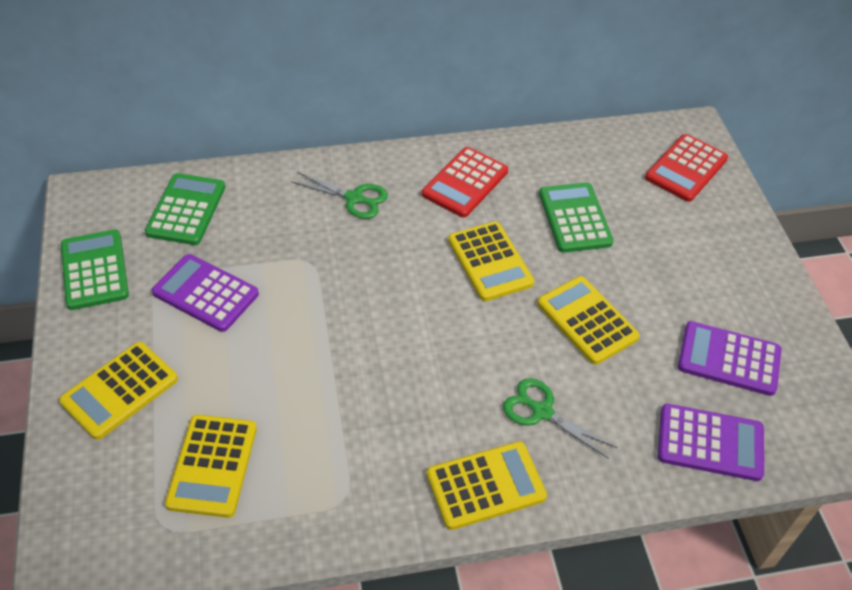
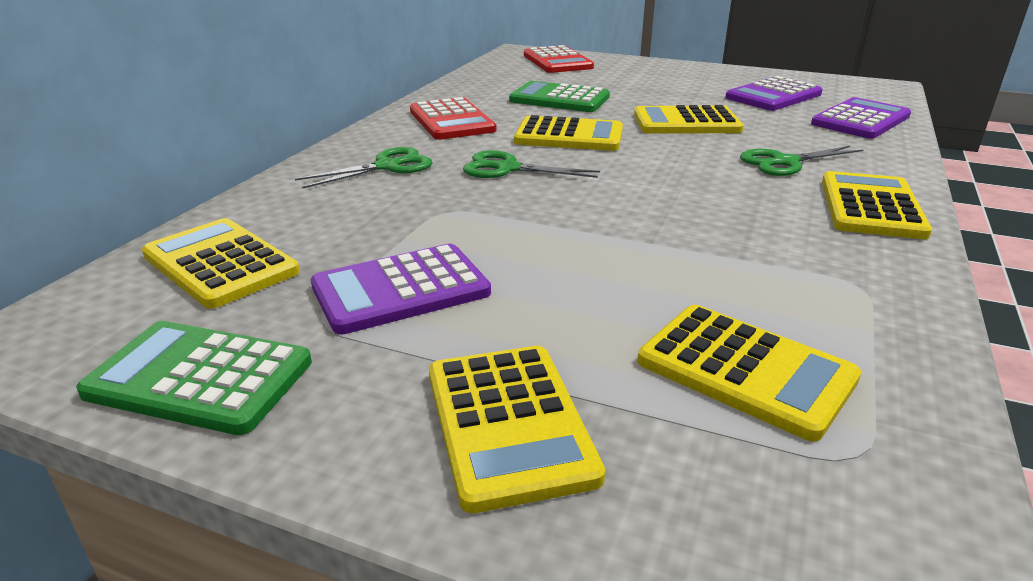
camera: 55 degrees left, 20 degrees down
green calculator [145,173,225,245] -> yellow calculator [142,218,300,309]
none -> green scissors [463,150,600,178]

